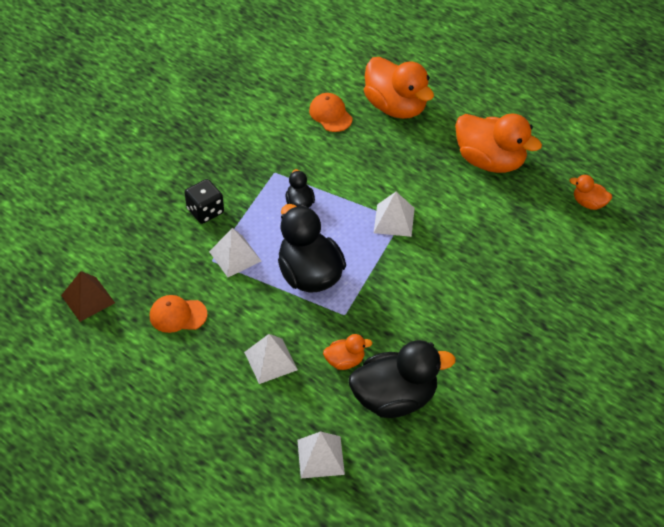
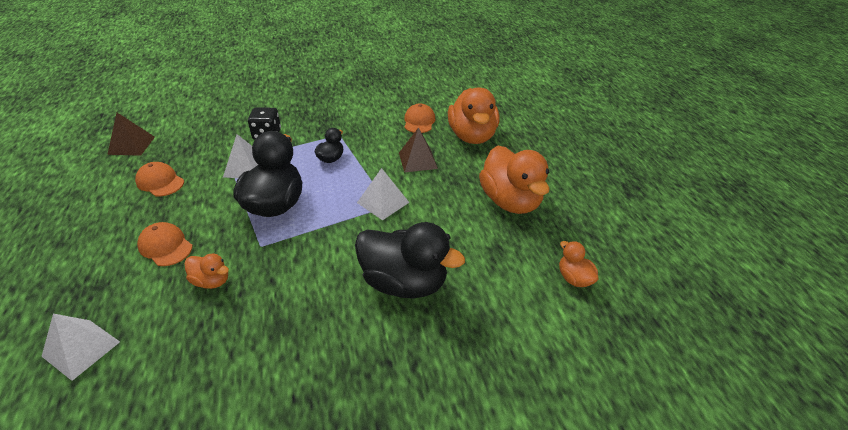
camera: 35 degrees right, 10 degrees down
white pyramid [244,334,298,384] -> orange cap [137,222,193,266]
black duck [349,340,456,418] -> black duck moved to [355,222,465,299]
none -> brown pyramid [399,127,438,172]

